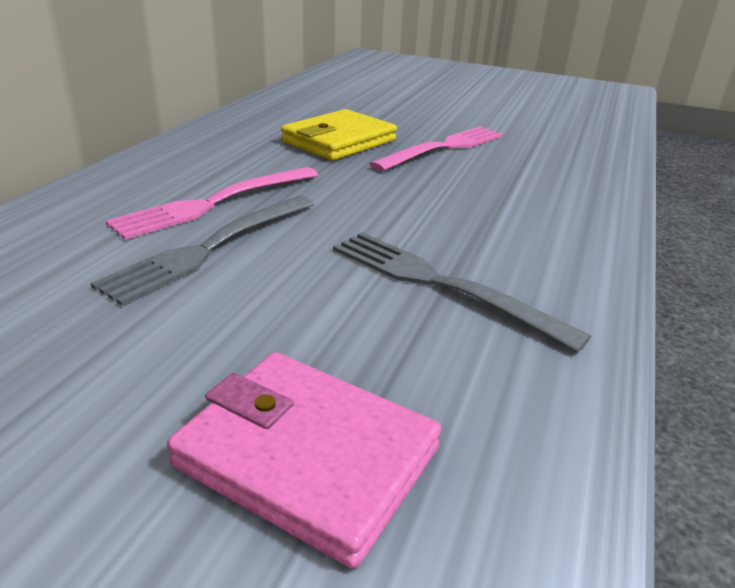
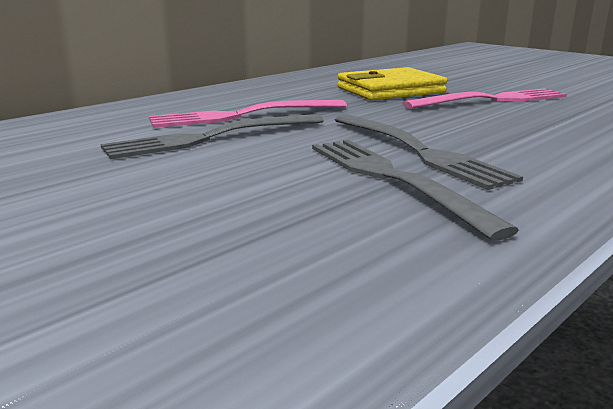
camera: 25 degrees right, 10 degrees down
pink wallet [167,352,441,569] -> none
none -> grey fork [335,114,523,190]

